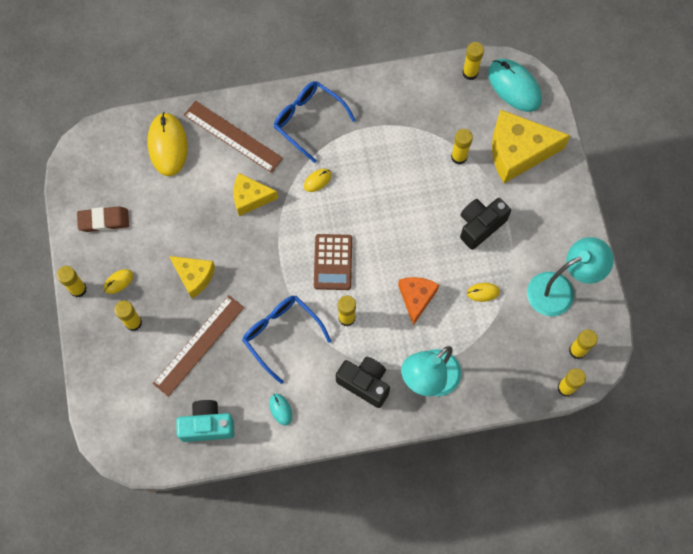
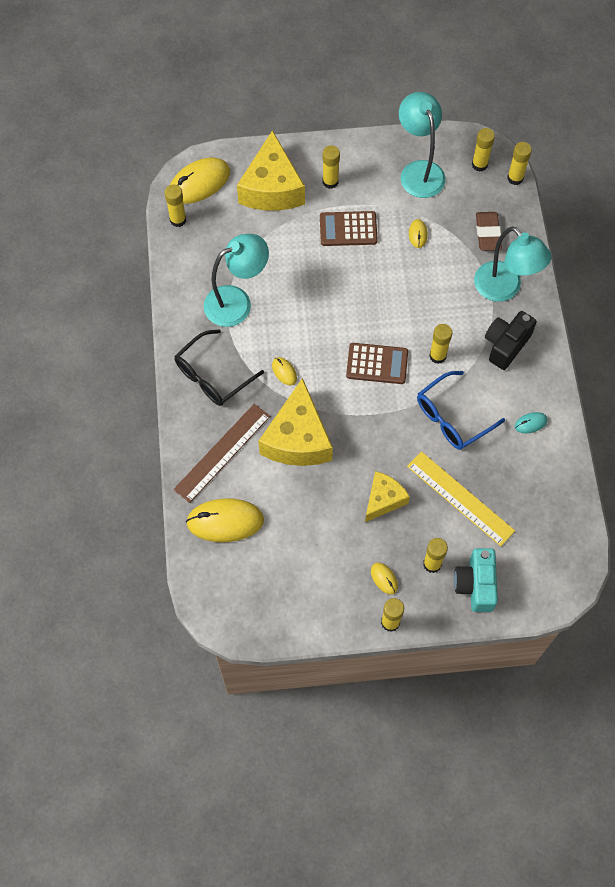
camera: 85 degrees left, 5 degrees down
brown eraser [77,206,129,232] -> brown eraser moved to [476,212,502,250]
brown ruler [153,295,244,397] -> yellow ruler [407,451,515,546]
turquoise camera [176,400,234,442] -> turquoise camera moved to [454,548,498,612]
yellow cheese [233,173,278,216] -> yellow cheese [258,378,333,466], size x1.71
blue glasses [274,81,355,163] -> black glasses [174,329,264,406]
orange cheese [398,277,439,325] -> none
yellow glue stick [451,129,473,165] -> yellow glue stick moved to [323,145,340,189]
black camera [460,198,511,250] -> brown calculator [320,211,378,246]
turquoise mouse [488,59,542,112] -> yellow mouse [170,157,230,204]
none -> turquoise lamp [204,234,269,327]

